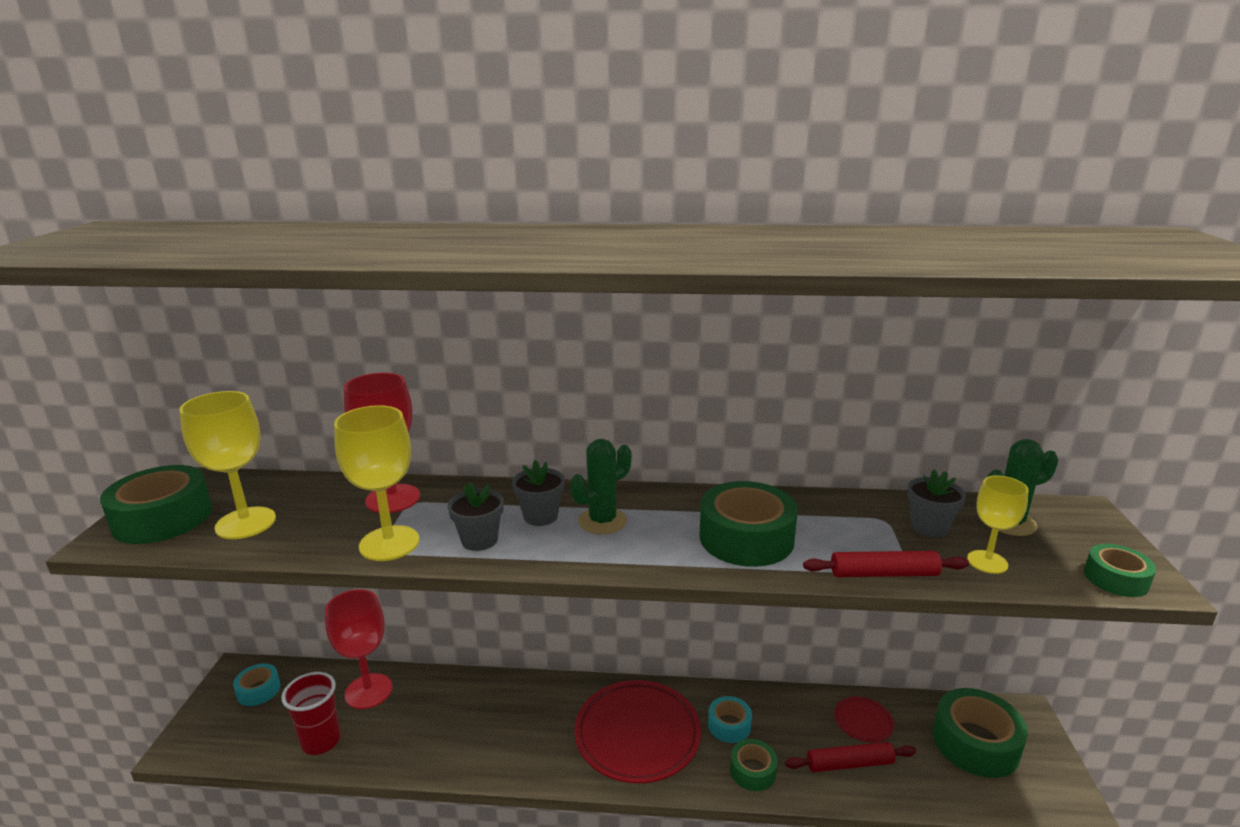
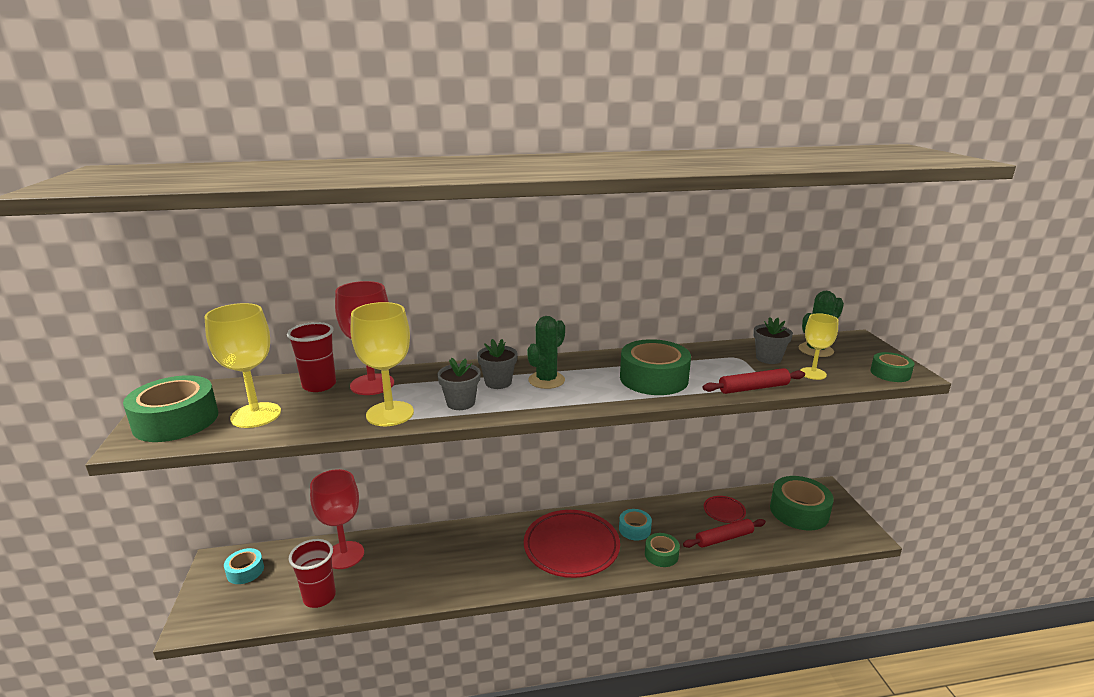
camera: 15 degrees left, 0 degrees up
none -> red cup [287,322,336,392]

